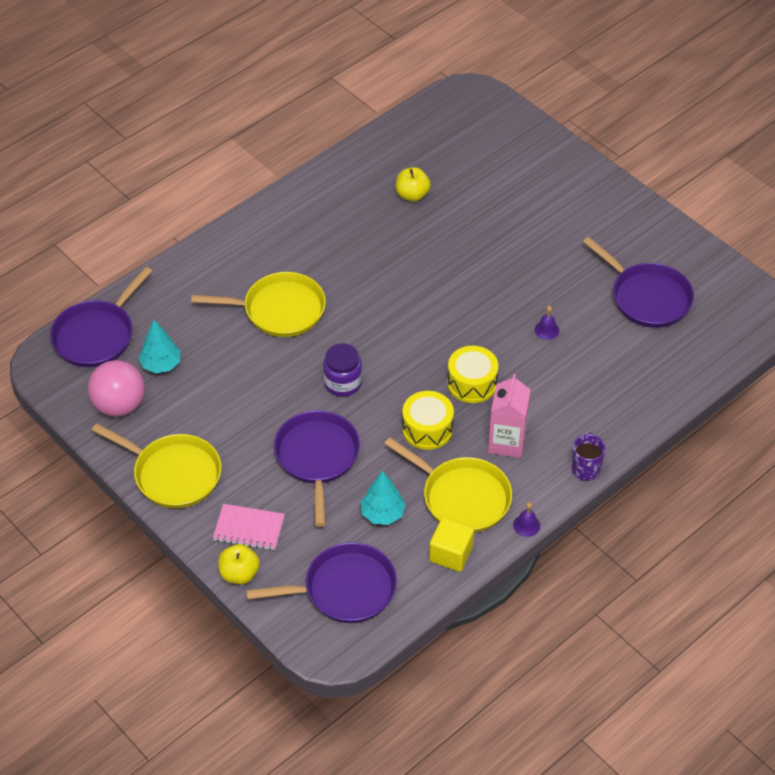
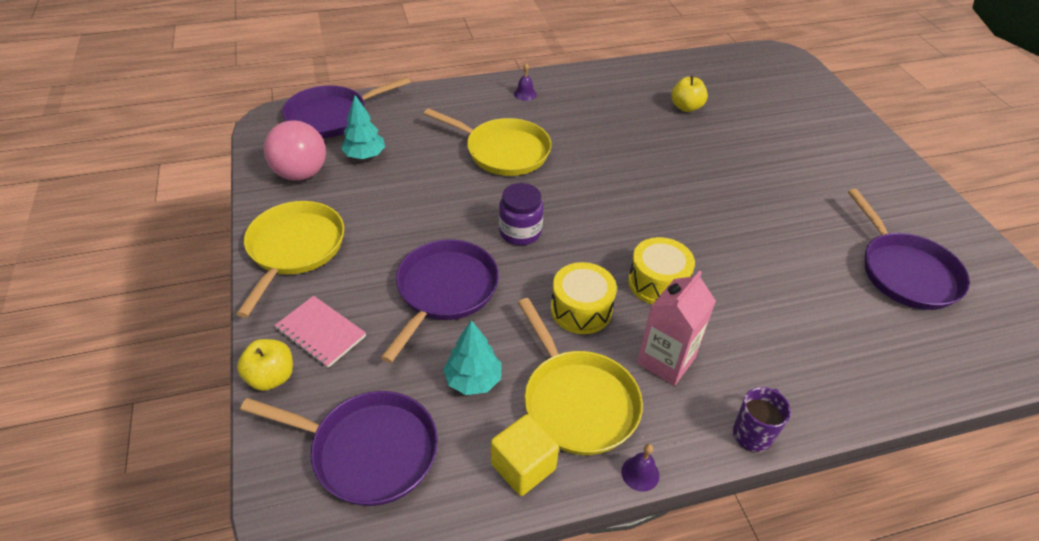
camera: 25 degrees right, 5 degrees down
yellow pan [92,423,222,508] -> yellow pan turned 135 degrees counterclockwise [236,201,344,318]
purple bell [534,306,559,340] -> purple bell moved to [514,63,537,101]

